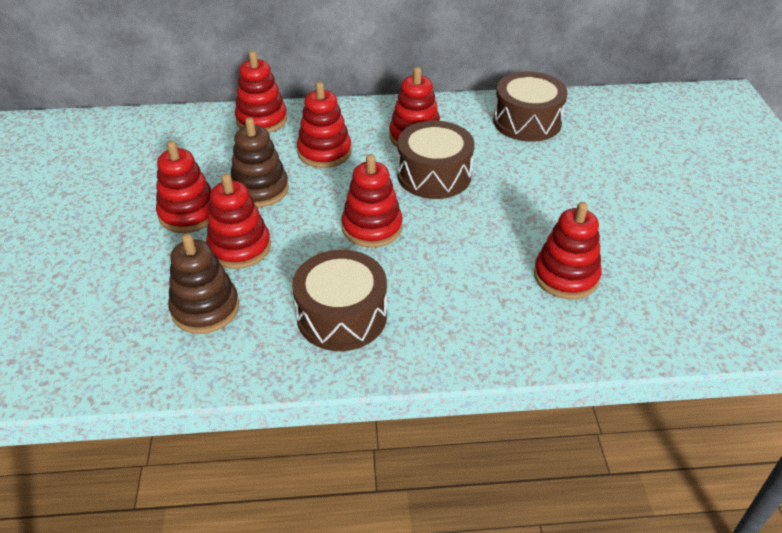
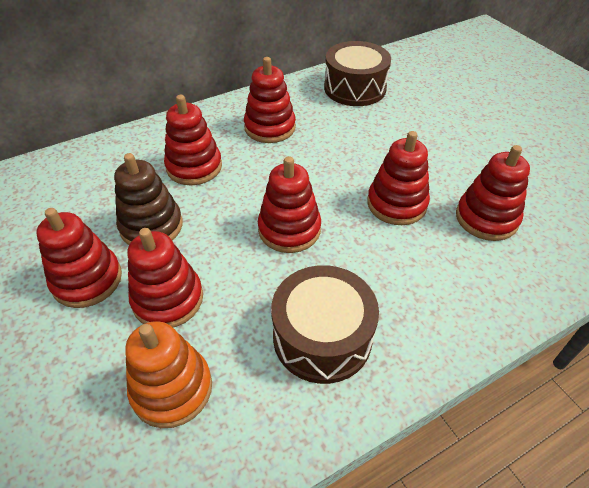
camera: 25 degrees left, 5 degrees up
brown stacking toy [168,234,239,334] -> orange stacking toy [125,321,212,428]
red stacking toy [235,51,287,133] -> red stacking toy moved to [367,131,430,225]
brown drum [397,121,474,199] -> none

